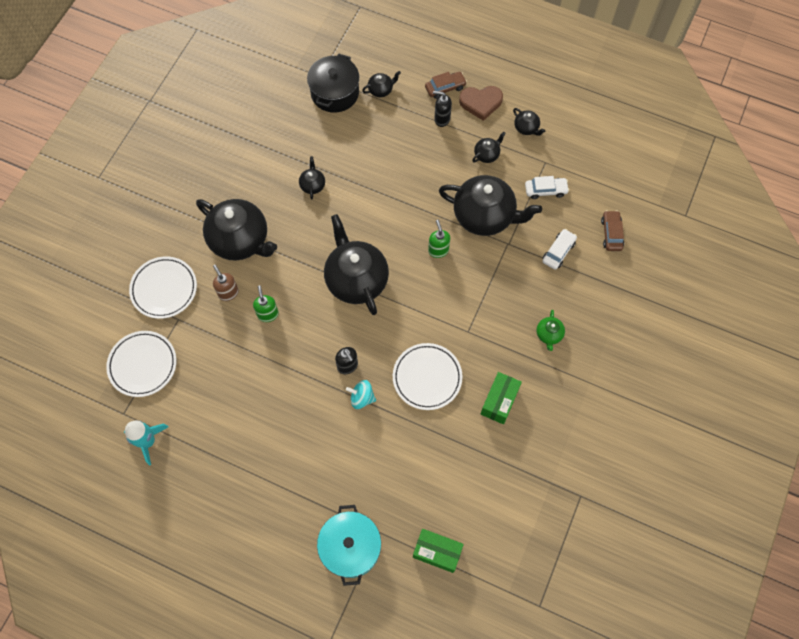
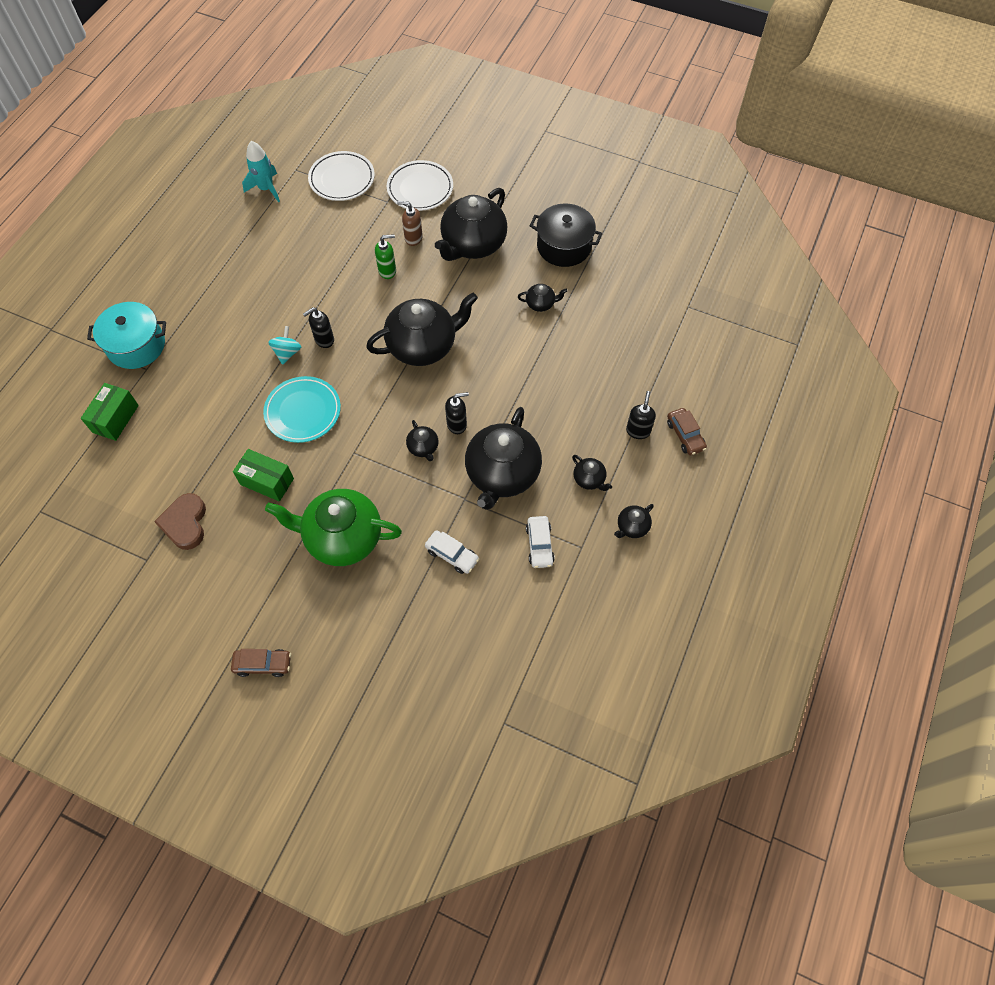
camera: 90 degrees right, 5 degrees down
brown soap dispenser [213,265,239,301] -> brown soap dispenser turned 135 degrees counterclockwise [397,201,423,246]
black pot [307,54,359,113] -> black pot moved to [530,204,602,267]
black teapot [362,71,401,97] -> black teapot moved to [406,420,439,461]
white plate [393,343,463,410] -> turquoise plate [263,376,341,443]
green soap dispenser [428,220,450,258] -> black soap dispenser [445,392,469,434]
brown heart [459,86,503,121] -> brown heart moved to [154,493,206,550]
green teapot [536,310,565,351] -> green teapot [265,489,402,566], size x2.31
brown car [601,210,624,251] -> brown car moved to [231,649,291,677]

